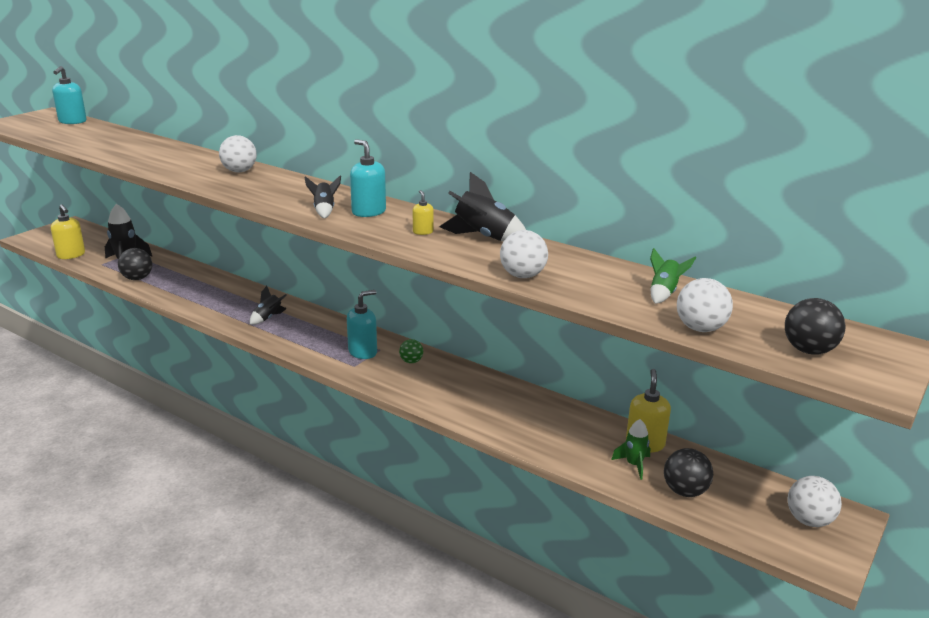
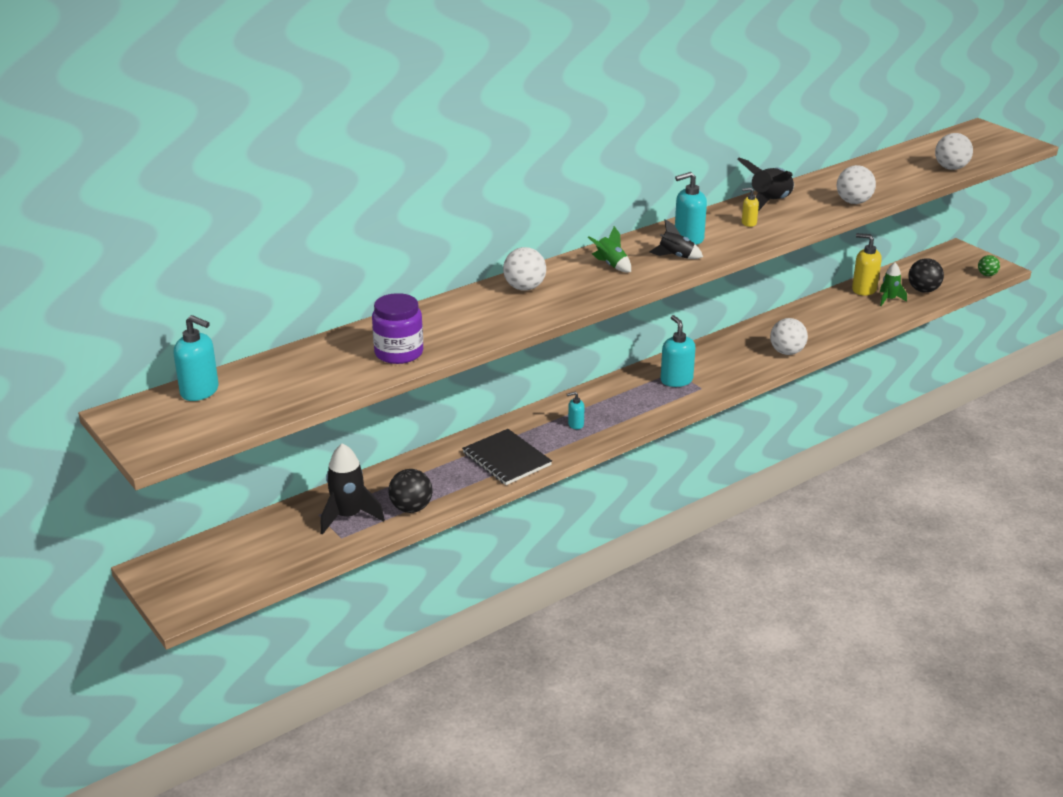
camera: 70 degrees left, 5 degrees up
yellow soap dispenser [51,204,85,259] -> none
black rocket [250,286,287,325] -> turquoise soap dispenser [567,392,584,429]
green ball [399,339,423,363] -> green ball moved to [978,255,1000,276]
green rocket [650,248,696,304] -> green rocket moved to [588,226,631,272]
black ball [785,298,846,354] -> none
white ball [788,476,842,527] -> white ball moved to [770,318,808,355]
none -> purple jar [372,293,423,364]
none -> black notebook [462,429,552,485]

